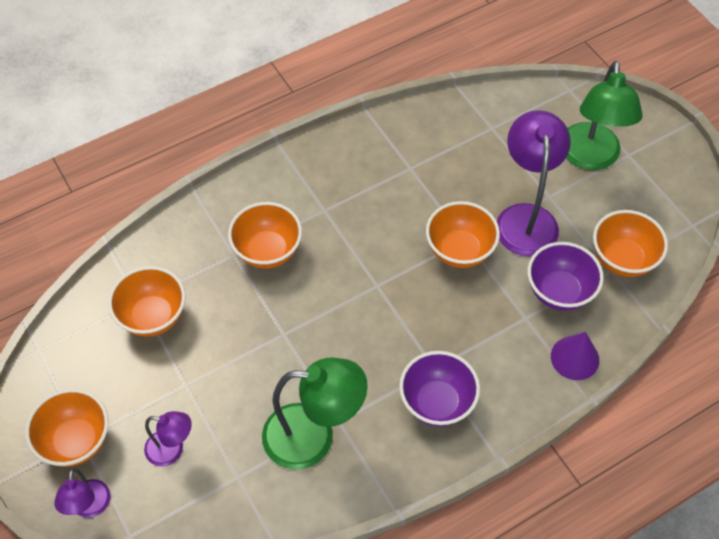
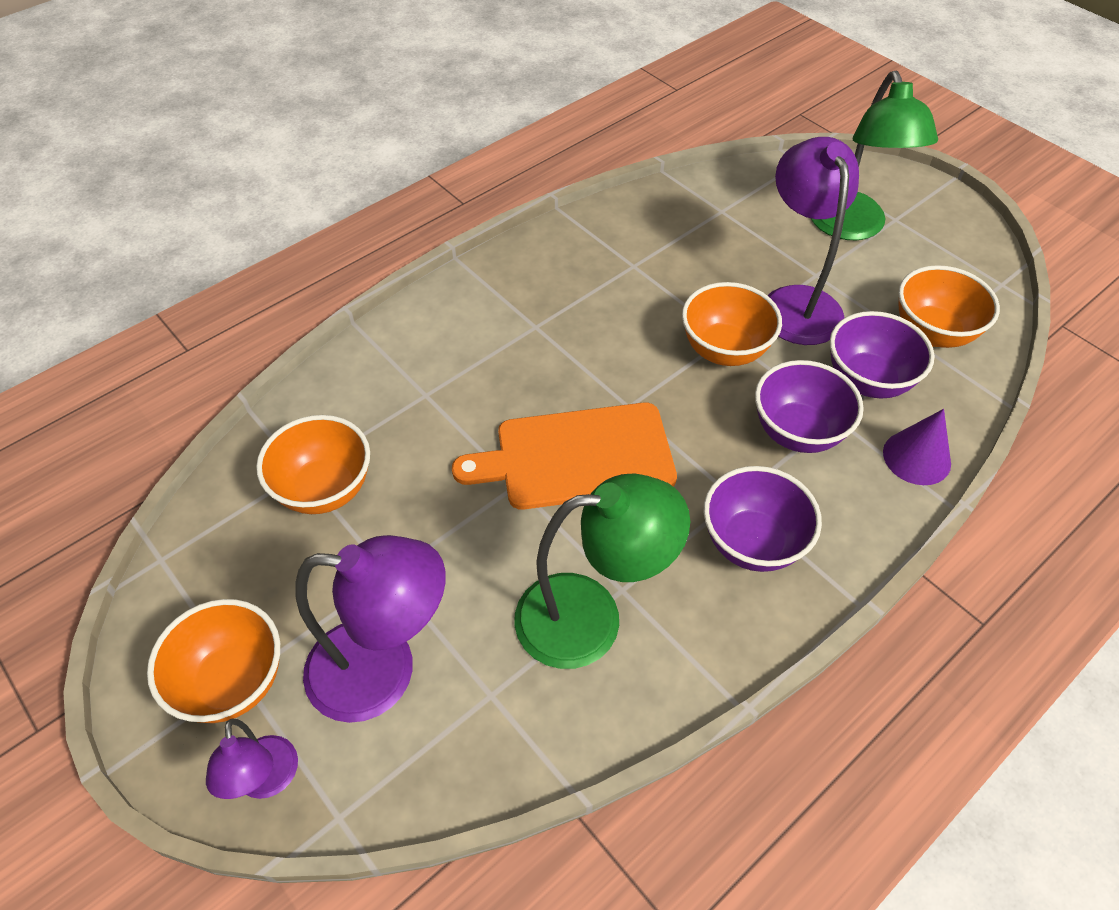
camera: 10 degrees left, 5 degrees down
purple lamp [144,411,192,467] -> purple lamp [295,535,446,723], size x1.85
orange bowl [228,202,302,269] -> none
none -> orange cutting board [452,402,677,510]
none -> purple bowl [755,360,864,453]

